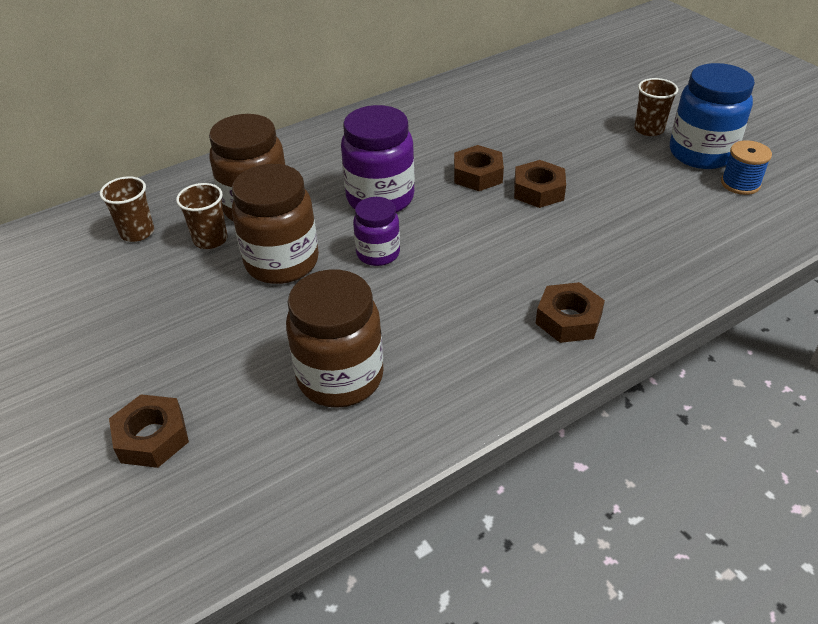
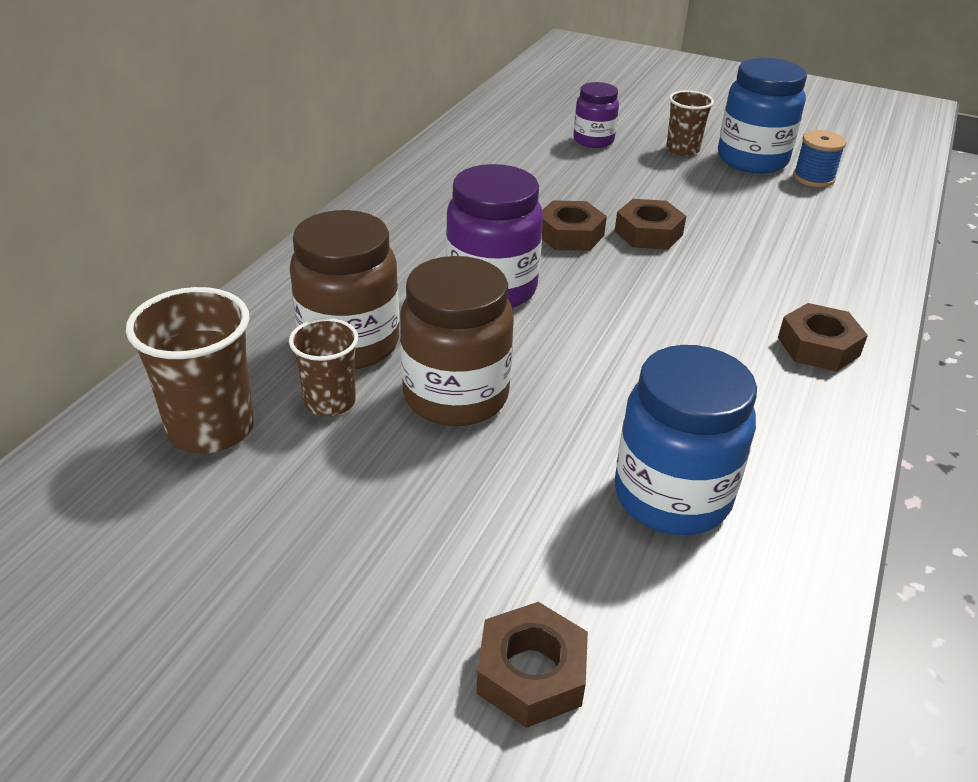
camera: 35 degrees left, 5 degrees down
brown cup [100,176,154,242] -> brown cup [126,287,254,454], size x1.60
brown jar [286,269,384,408] -> blue jar [614,345,757,535]
purple jar [353,197,400,266] -> purple jar moved to [573,82,619,148]

